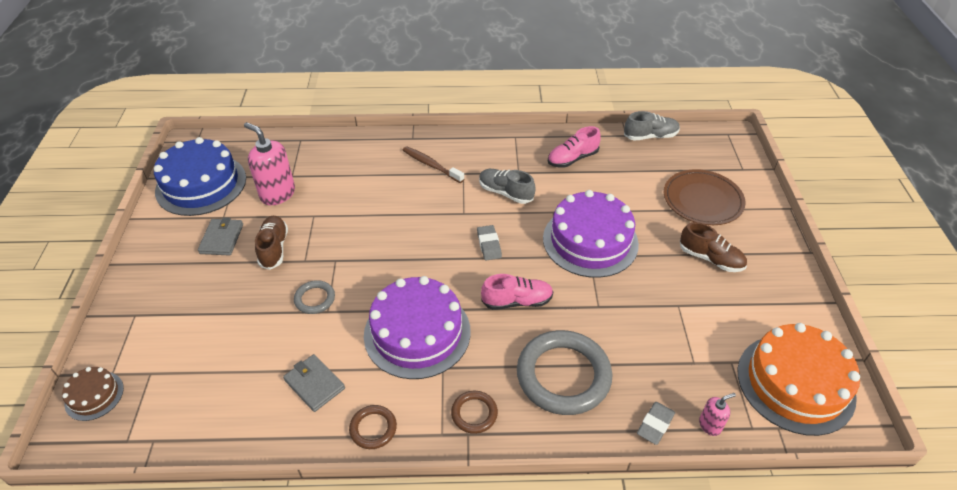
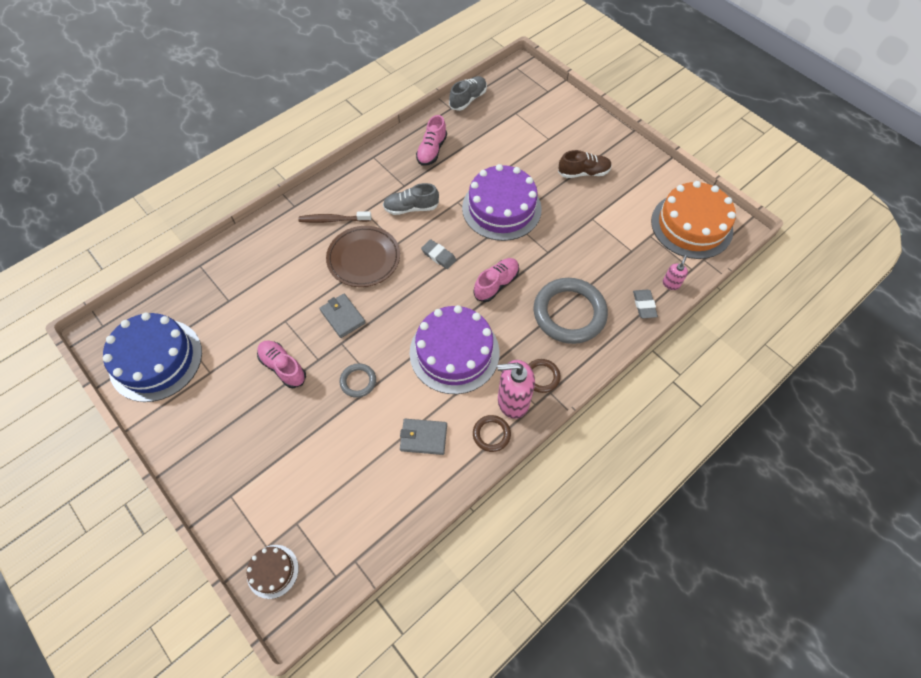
camera: 40 degrees left, 15 degrees up
grey wallet [198,217,243,256] -> grey wallet moved to [319,294,366,338]
pink soap dispenser [244,122,295,205] -> pink soap dispenser moved to [497,360,535,419]
brown shoe [255,216,288,270] -> pink shoe [257,340,306,388]
brown plate [664,169,745,225] -> brown plate moved to [326,226,400,287]

